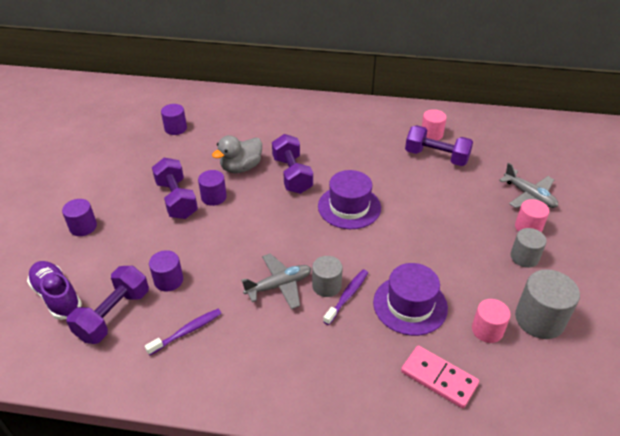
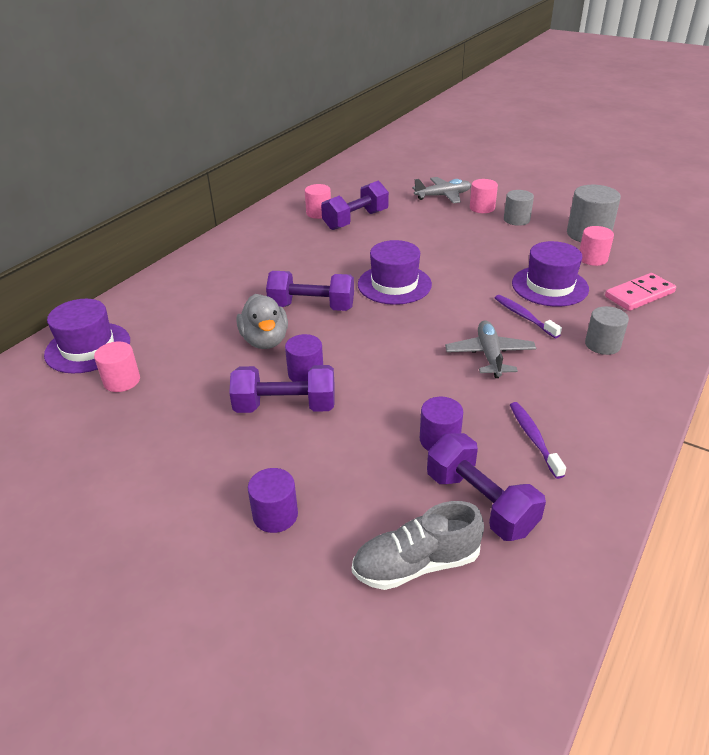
camera: 65 degrees left, 5 degrees down
purple shoe [27,261,82,320] -> grey shoe [352,501,484,590]
purple cylinder [161,104,187,135] -> pink cylinder [94,341,140,392]
grey cylinder [312,256,343,297] -> grey cylinder moved to [585,306,629,355]
none -> purple hat [44,299,130,373]

